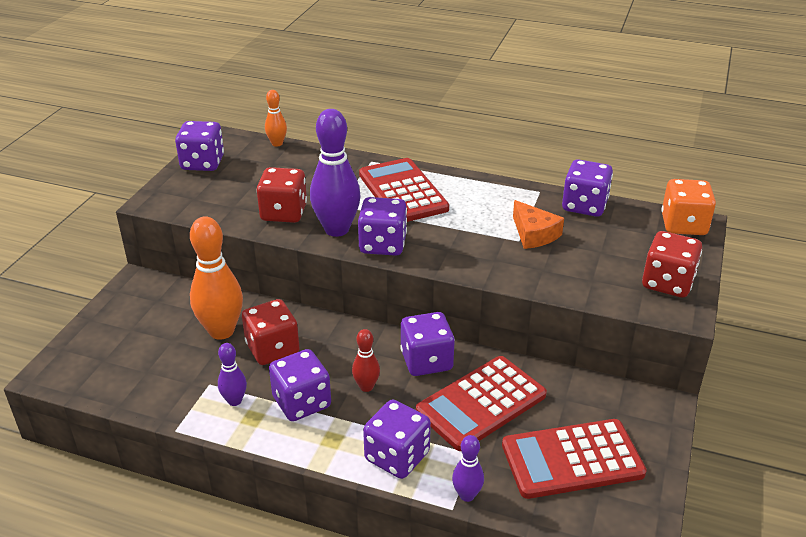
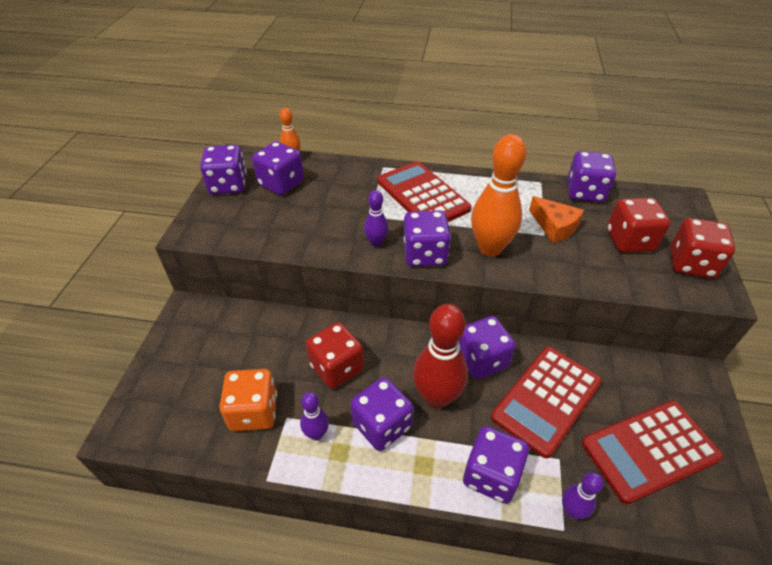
camera: 10 degrees left, 10 degrees up
orange bowling pin [190,216,243,340] -> orange bowling pin moved to [471,134,526,256]
red dice [257,167,307,223] -> red dice moved to [607,198,671,253]
purple bowling pin [310,109,361,237] -> purple bowling pin [364,190,388,247], size x0.51
red bowling pin [352,329,380,392] -> red bowling pin [413,304,468,409], size x1.96
orange dice [662,179,716,235] -> orange dice moved to [220,369,277,431]
none -> purple dice [252,141,304,195]

